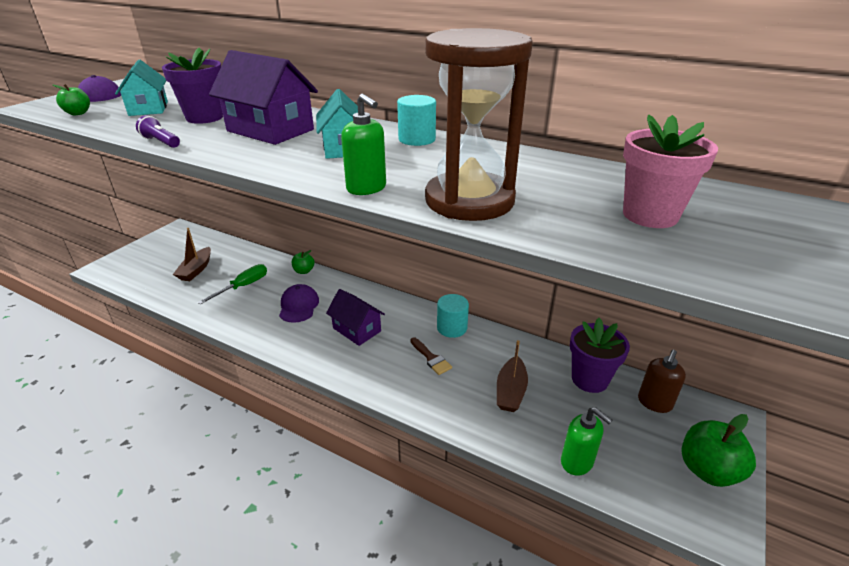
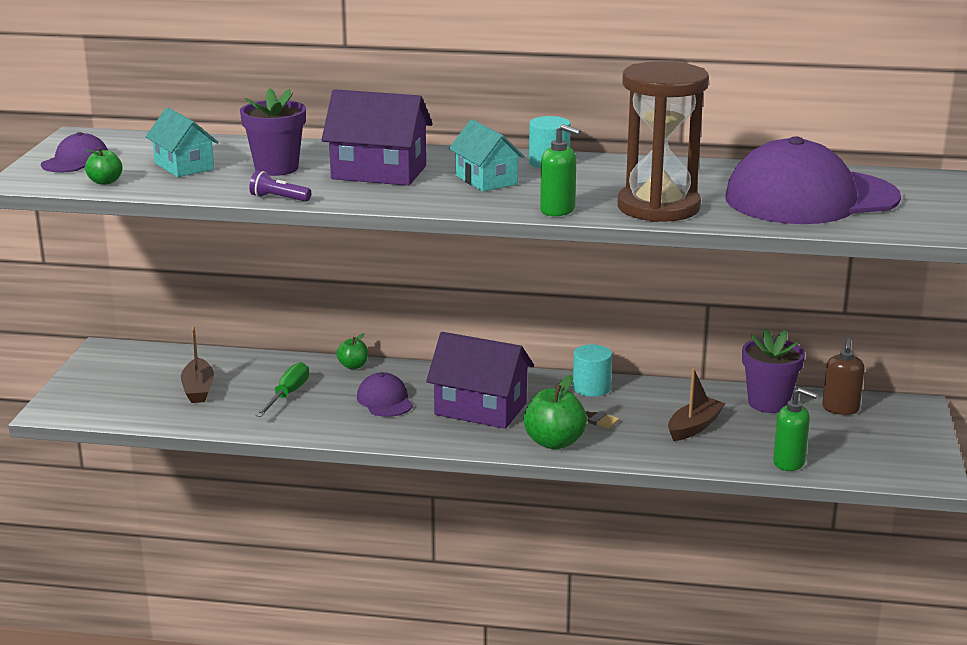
camera: 20 degrees left, 10 degrees down
purple house [326,289,385,346] -> purple house [426,332,534,429], size x1.51
brown boat [497,340,528,412] -> brown boat turned 135 degrees counterclockwise [668,368,726,441]
pink flower pot [623,115,718,228] -> purple cap [726,136,901,224]
green apple [681,414,756,487] -> green apple moved to [524,375,587,449]

